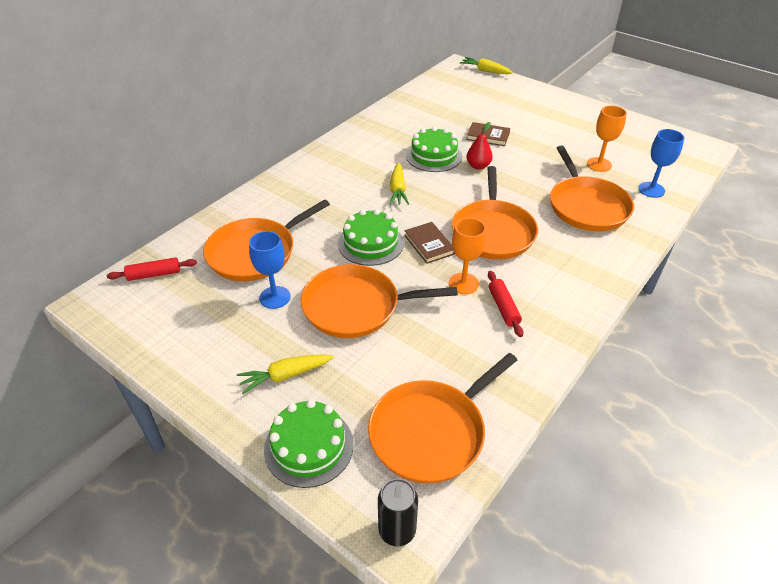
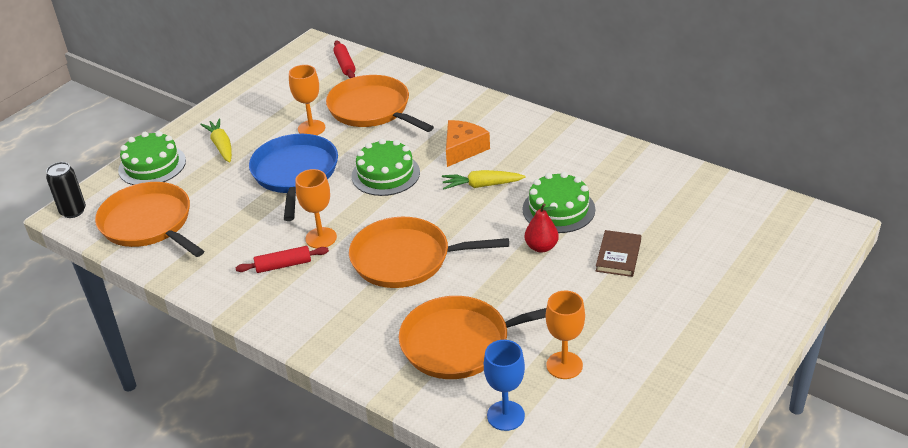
camera: 90 degrees right, 5 degrees down
blue goblet [249,231,290,309] -> orange goblet [289,65,325,135]
orange pan [301,264,458,338] -> blue pan [249,134,338,221]
brown book [404,222,455,264] -> none
yellow carrot [460,57,513,74] -> none
none -> orange cheese [446,120,490,167]

